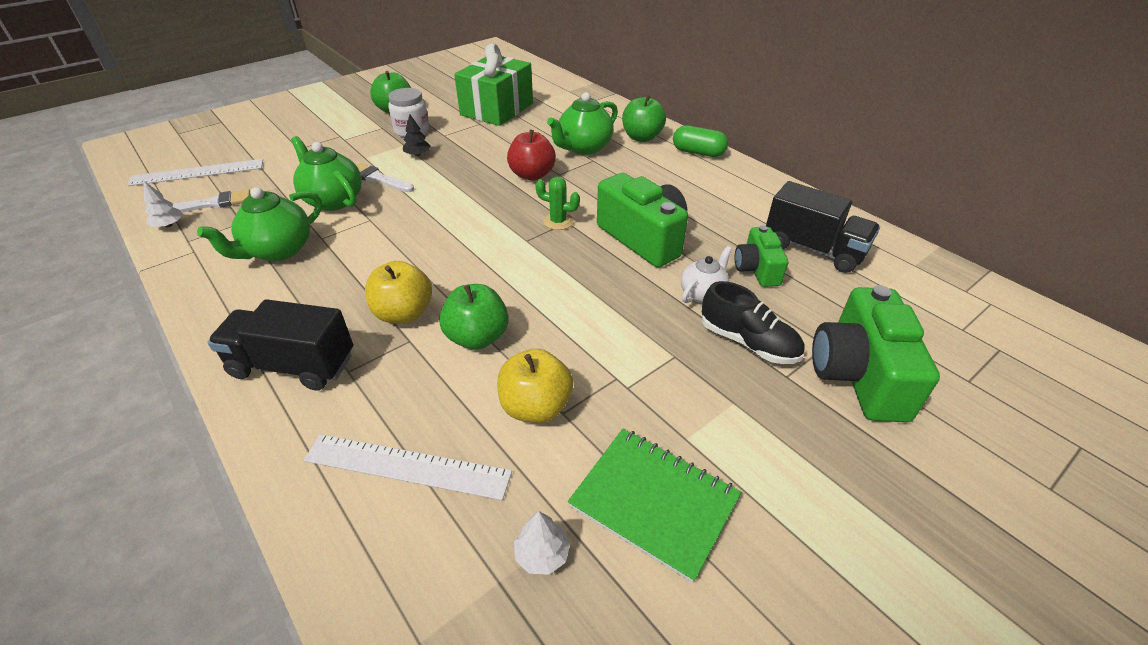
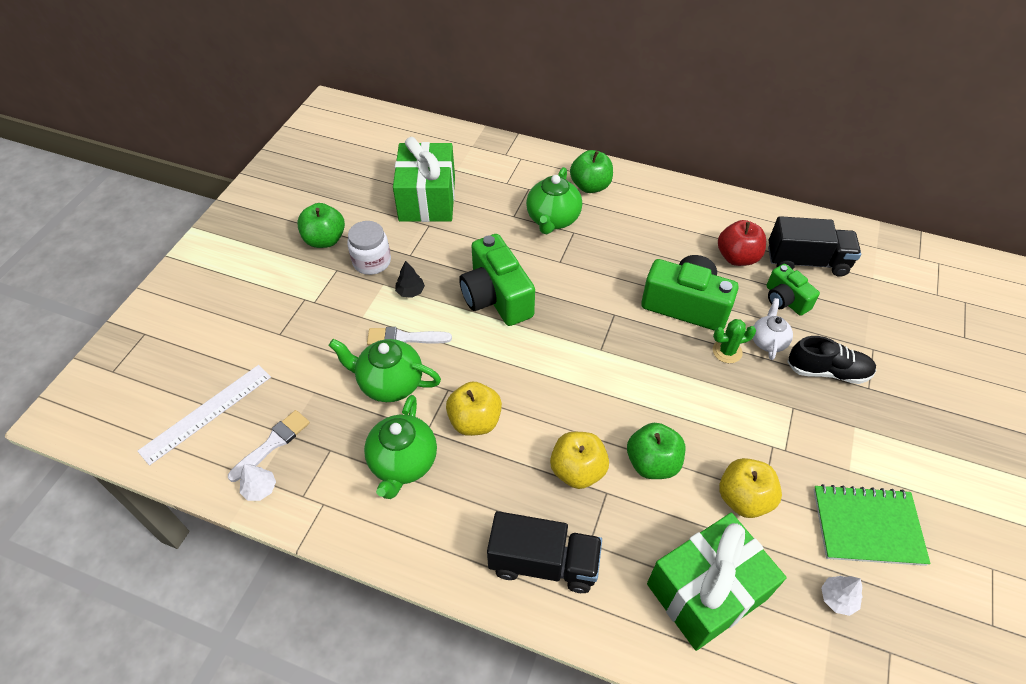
camera: 30 degrees left, 10 degrees up
black truck [207,299,353,391] -> black truck turned 150 degrees counterclockwise [487,511,602,593]
white ruler [304,434,512,500] -> green gift [647,513,787,651]
red apple [507,130,556,180] -> red apple moved to [718,220,766,266]
green cactus [535,177,580,230] -> green cactus moved to [713,319,756,363]
green capsule [673,125,728,157] -> none
green camera [812,285,940,422] -> green camera moved to [459,234,535,326]
none -> yellow apple [446,382,502,436]

